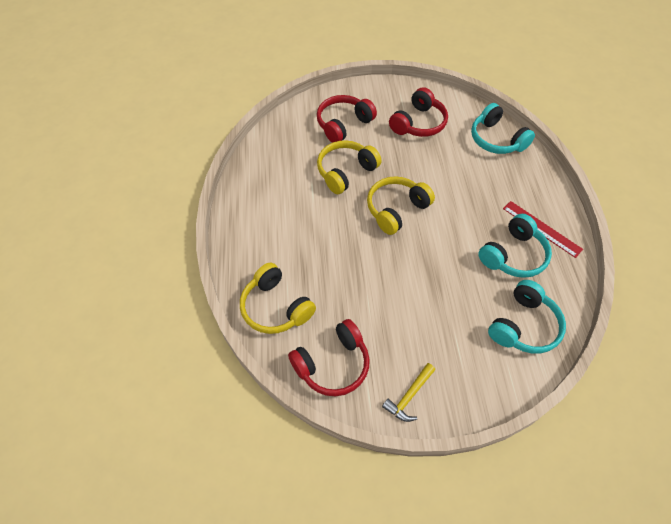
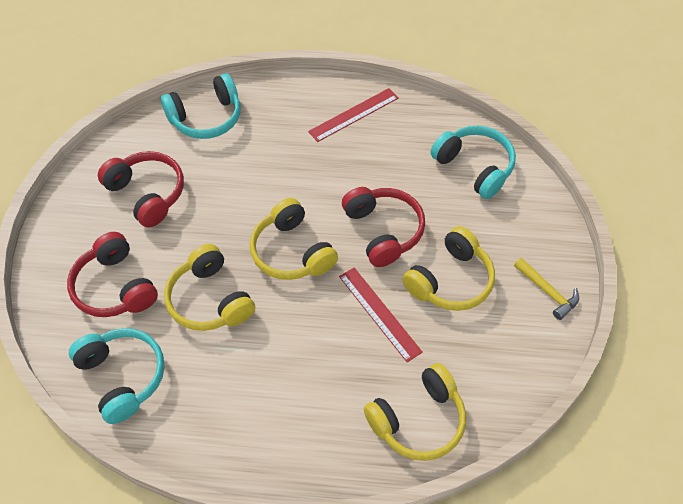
camera: 80 degrees left, 0 degrees up
red headphones [288,319,370,396] -> red headphones moved to [342,187,425,267]
turquoise headphones [478,214,552,278] -> turquoise headphones moved to [69,328,165,424]
none -> red ruler [339,268,423,362]
none -> yellow headphones [402,226,495,311]

